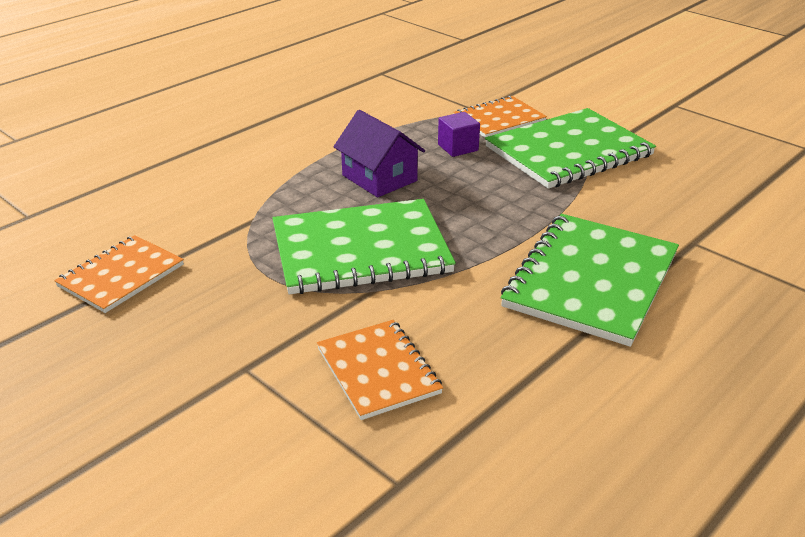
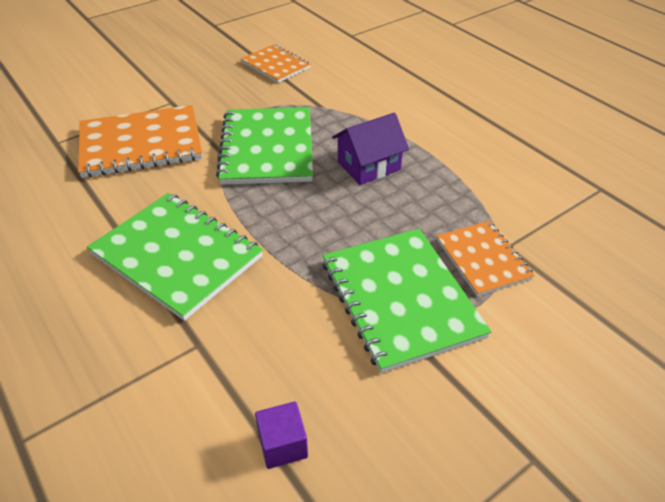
camera: 100 degrees right, 10 degrees up
orange notebook [317,320,443,420] -> orange notebook [78,105,203,178], size x1.69
purple cube [438,112,480,157] -> purple cube moved to [255,401,308,469]

